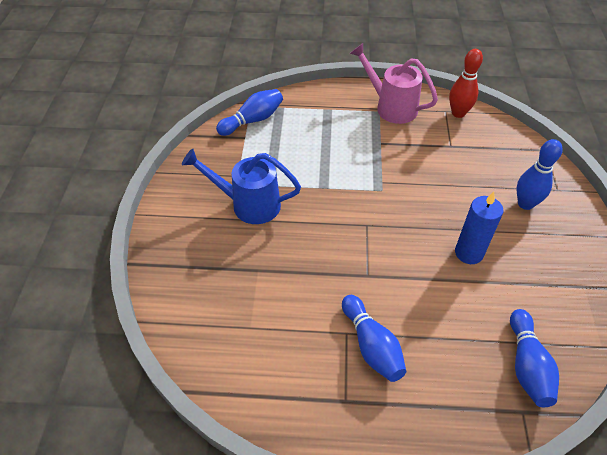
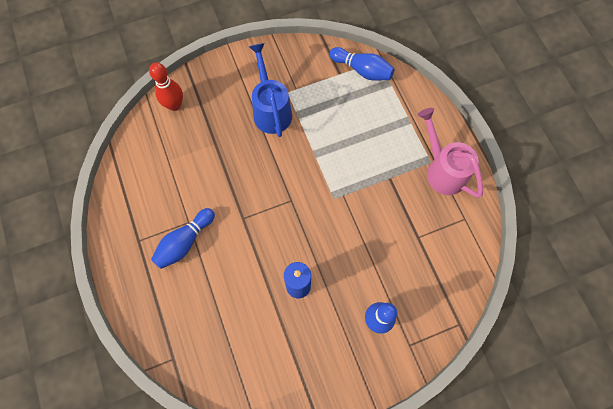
camera: 65 degrees right, 20 degrees up
pink watering can [350,43,438,124] -> pink watering can turned 45 degrees counterclockwise [418,108,483,198]
red bowling pin [449,49,483,118] -> red bowling pin moved to [149,62,183,111]
blue bowling pin [510,309,559,407] -> none

